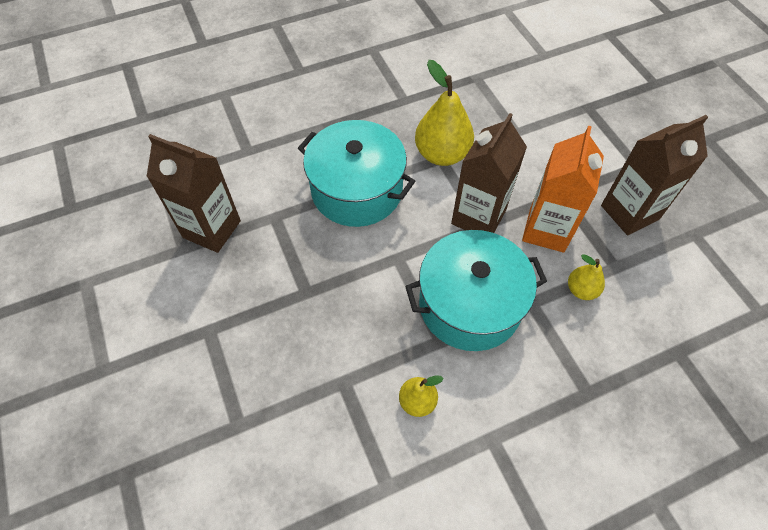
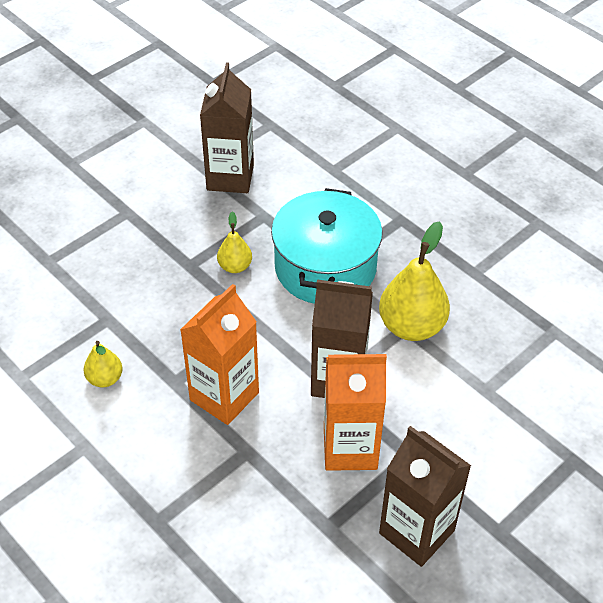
camera: 70 degrees right, 10 degrees down
turquoise pot [405,230,547,351] -> orange carton [180,284,259,425]
yellow pear [568,254,605,300] -> yellow pear moved to [217,212,252,273]

